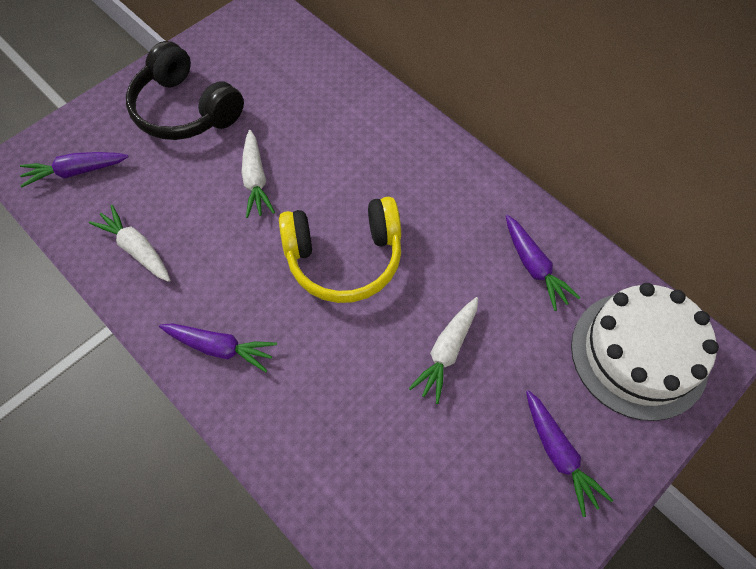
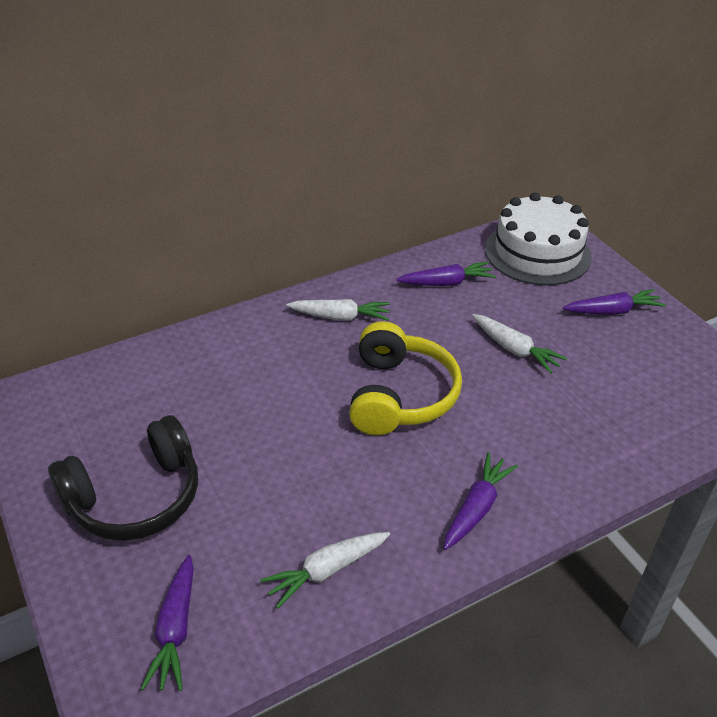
camera: 75 degrees left, 20 degrees down
white carrot [241,130,275,218] -> white carrot moved to [286,299,390,321]

